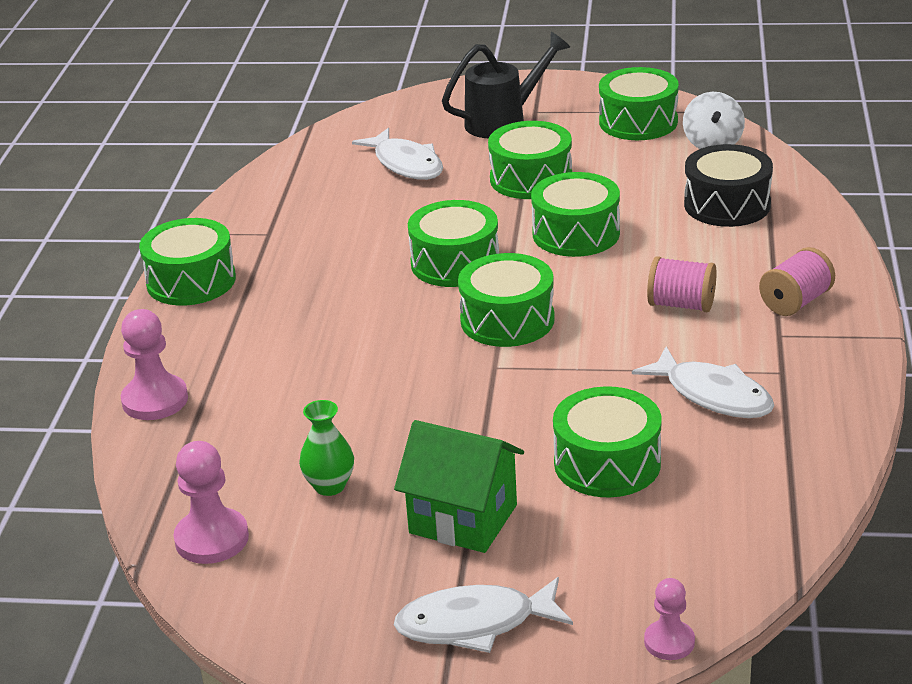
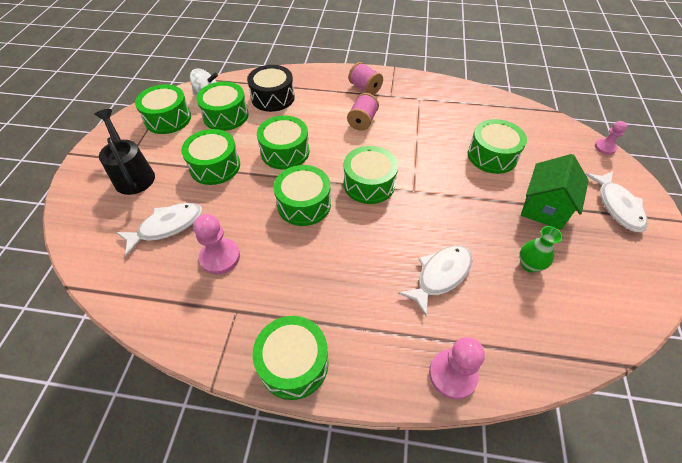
camera: 90 degrees left, 20 degrees up
pink pawn [173,441,249,564] -> pink pawn moved to [193,214,240,275]
white fish [632,347,774,418] -> white fish moved to [398,245,473,316]
none -> green drum [196,82,249,131]

